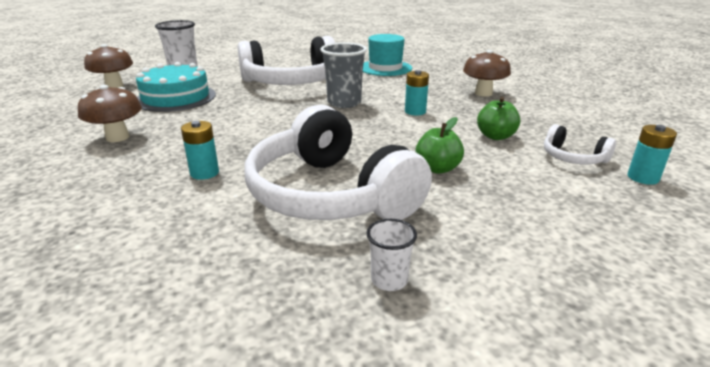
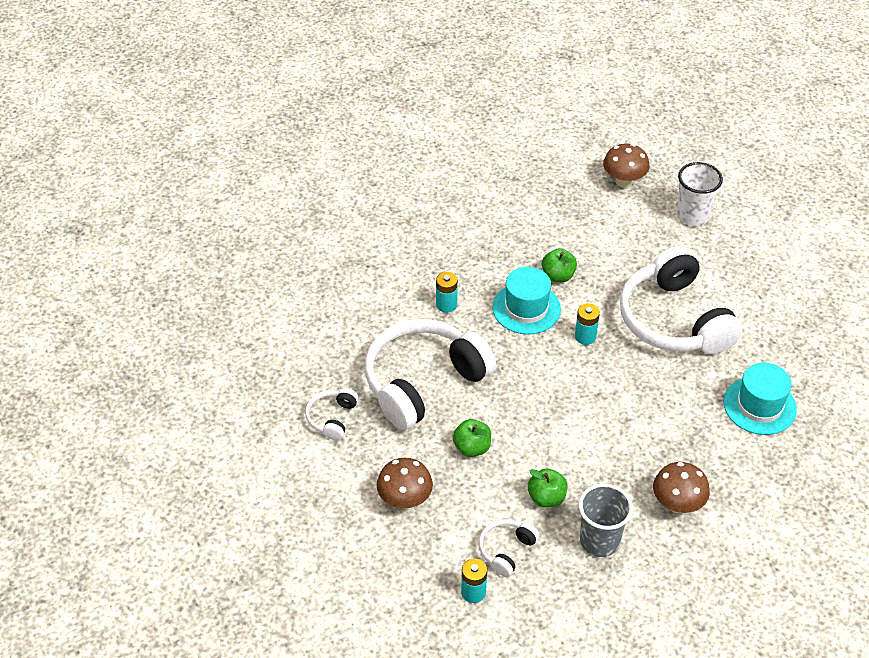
camera: 85 degrees right, 20 degrees up
brown mushroom [78,85,142,142] -> brown mushroom moved to [377,458,433,509]
turquoise cake [136,62,216,112] -> none
grey cup [320,42,367,108] -> grey cup moved to [579,483,633,557]
white cup [366,219,417,291] -> white headphones [305,388,358,440]
turquoise battery [405,70,429,115] -> turquoise battery moved to [575,303,600,345]
none -> turquoise hat [492,267,561,335]
none -> green apple [542,248,577,282]

